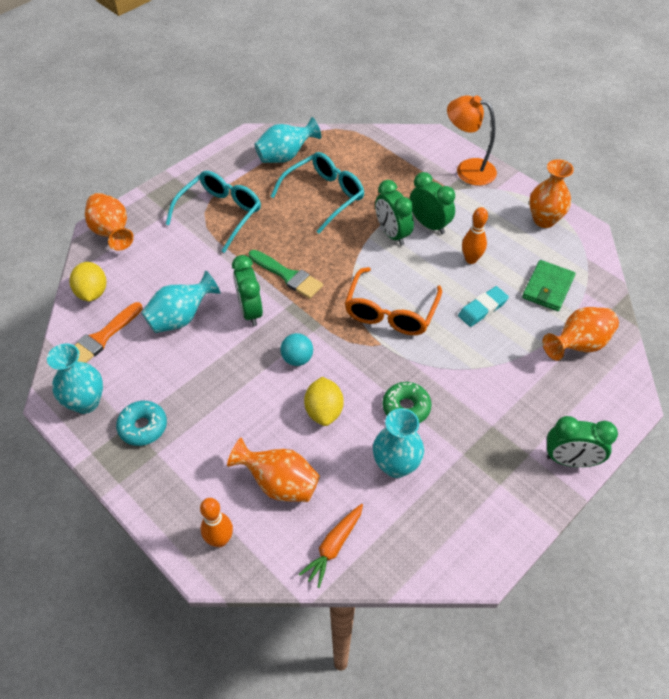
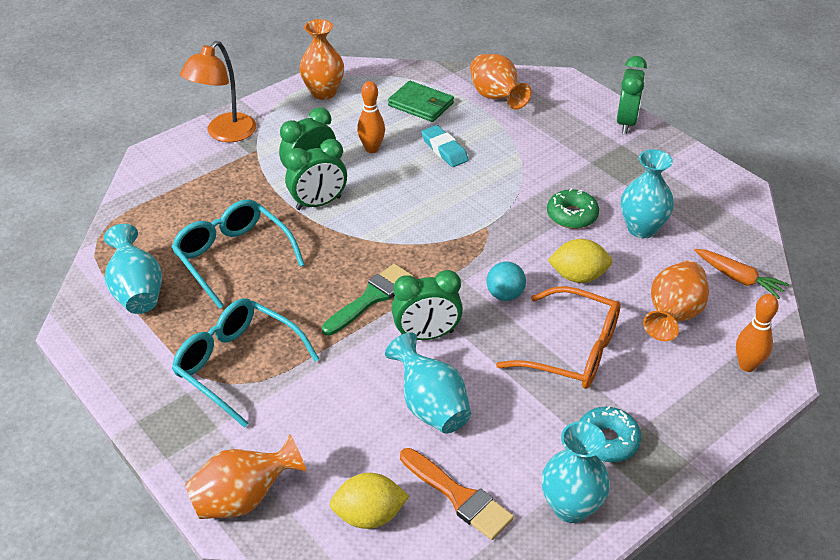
camera: 85 degrees left, 10 degrees down
orange glasses [345,267,442,335] -> orange glasses moved to [496,286,621,389]

